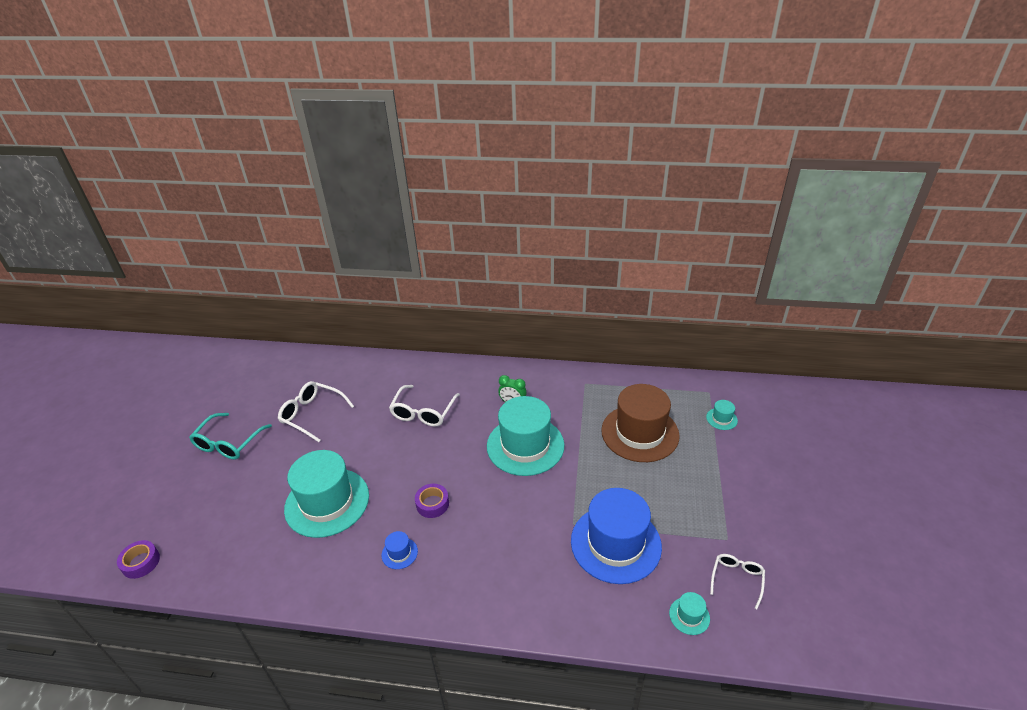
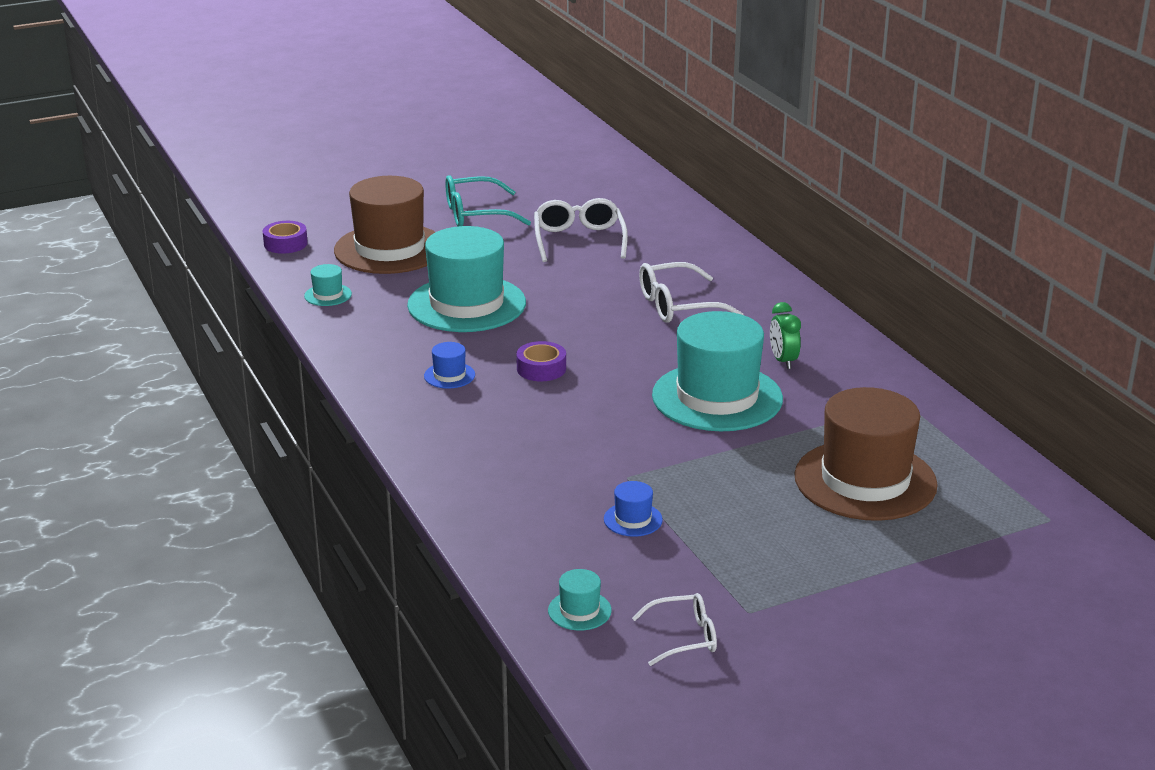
camera: 55 degrees right, 10 degrees down
blue hat [571,488,662,584] -> blue hat [604,481,663,537], size x0.40
turquoise hat [706,400,738,430] -> turquoise hat moved to [304,264,352,306]
none -> brown hat [334,176,435,274]

